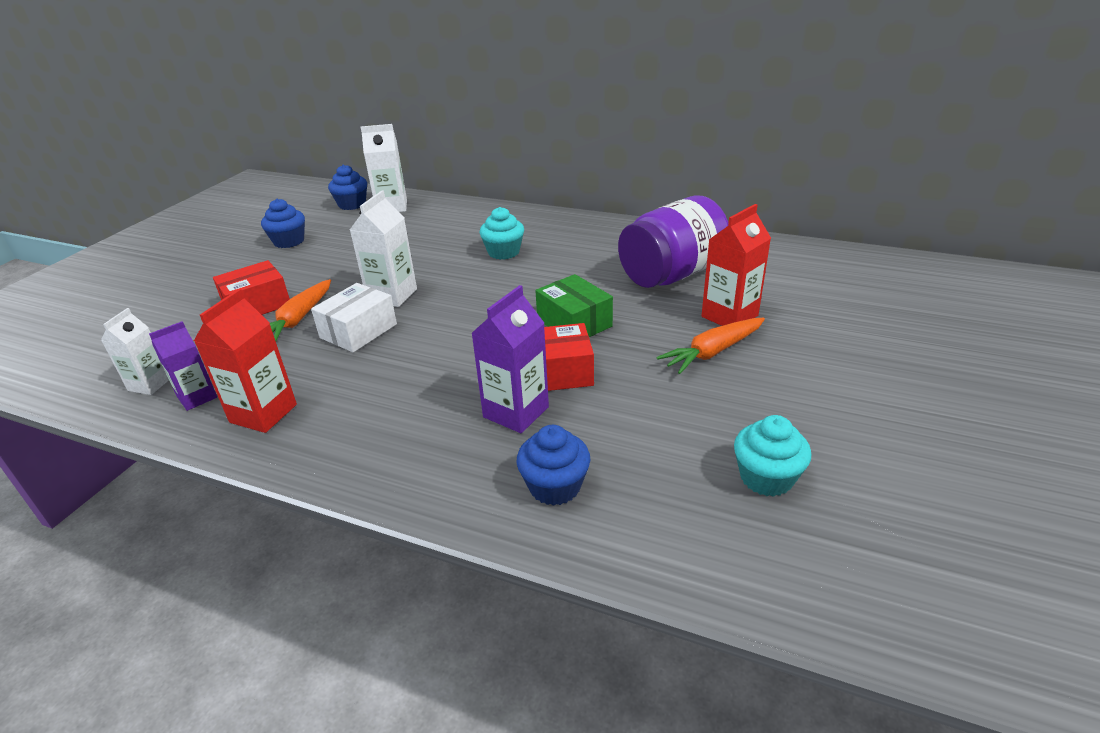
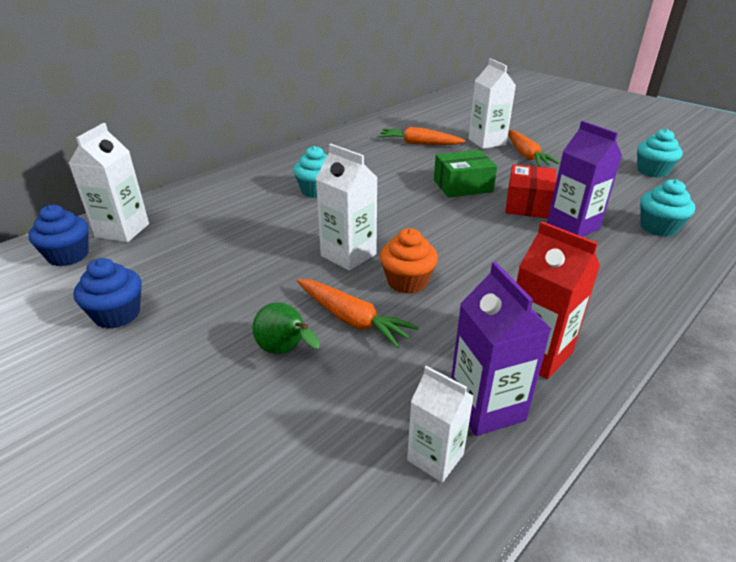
camera: 70 degrees left, 0 degrees up
purple carton [149,321,217,411] -> purple carton [451,262,551,436], size x1.50
red box [213,260,290,315] -> green pear [252,303,320,354]
white box [311,283,397,352] -> orange cupcake [380,228,438,294]
blue cupcake [517,425,590,506] -> turquoise cupcake [640,179,695,237]
purple jar [618,195,728,288] -> orange carrot [378,127,465,145]
red carton [701,204,771,326] -> white carton [469,59,516,149]

